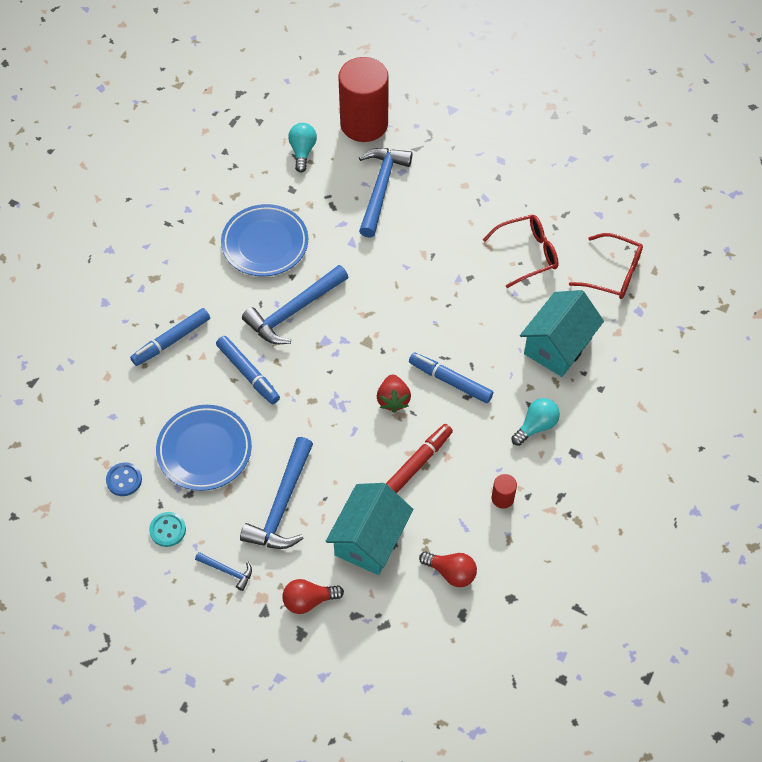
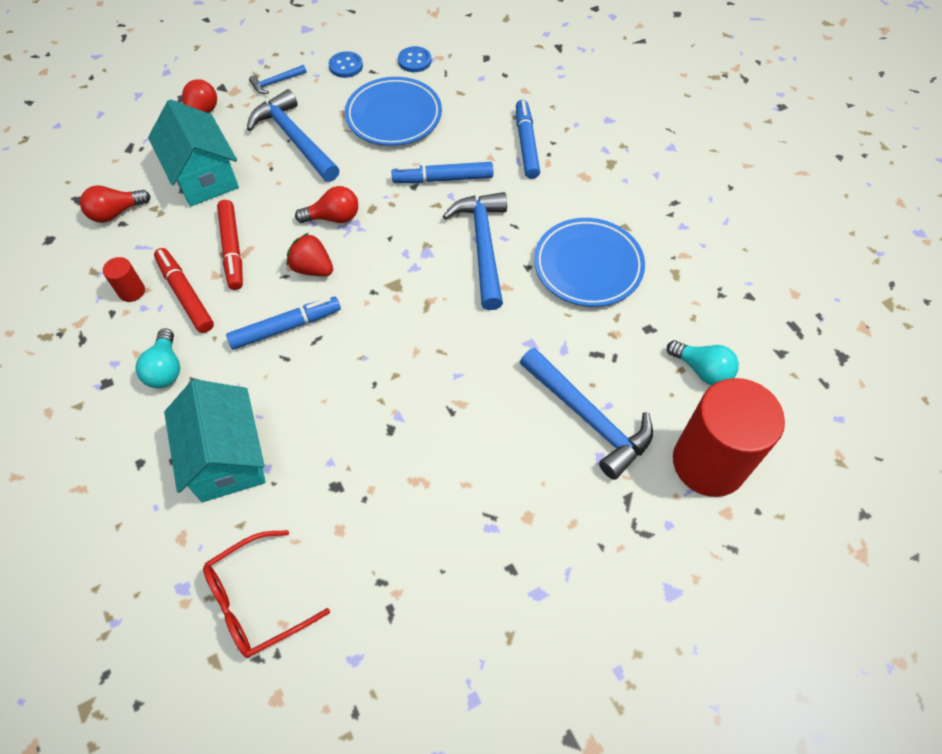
camera: 125 degrees right, 0 degrees up
turquoise button [149,512,186,547] -> blue button [329,51,363,78]
red glasses [483,215,558,288] -> none
none -> red marker [154,248,214,333]
none -> red light bulb [295,186,358,223]

